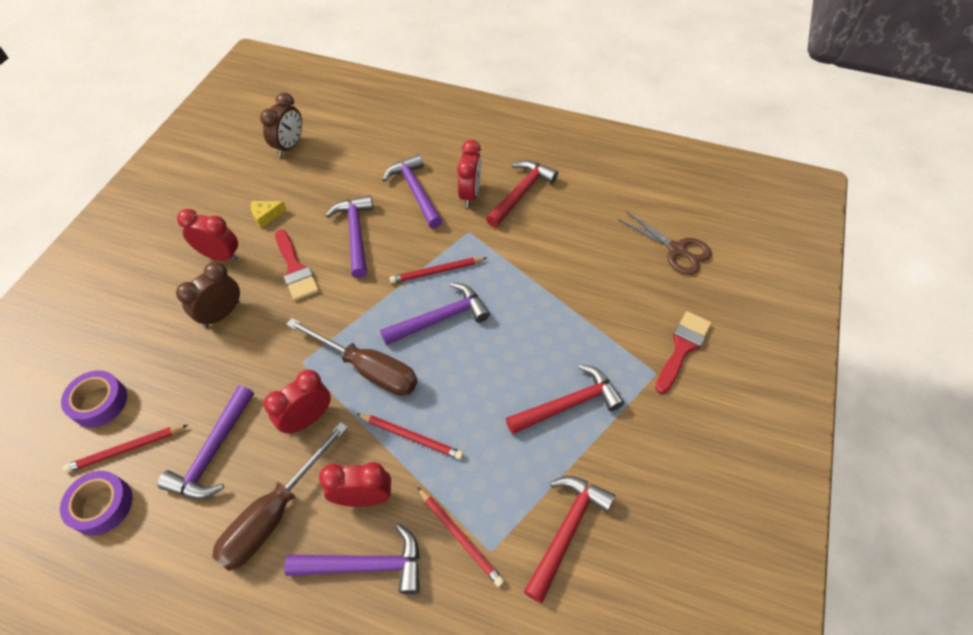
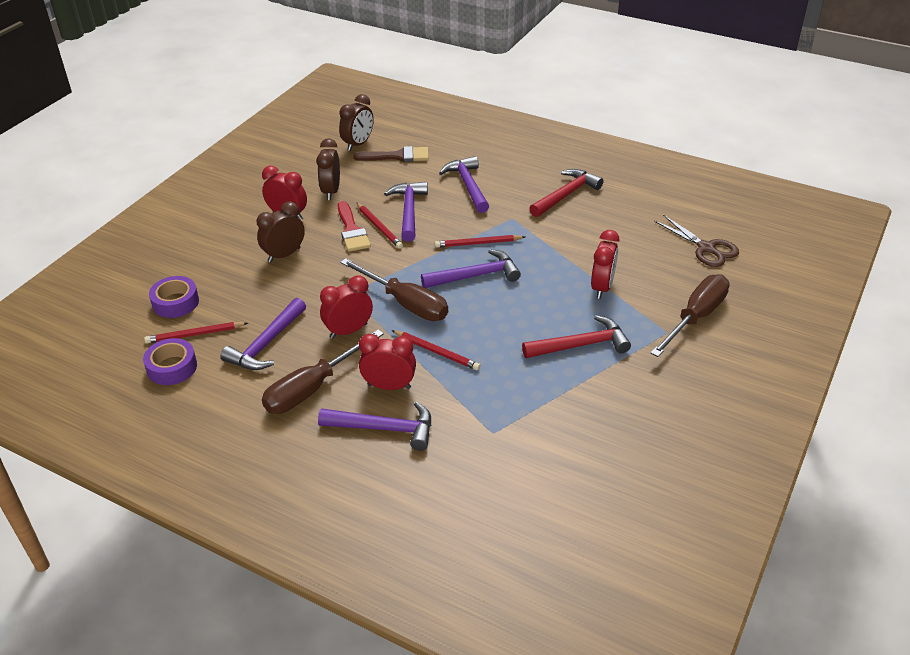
camera: 10 degrees right, 15 degrees down
yellow cheese [251,201,287,228] -> brown clock [316,138,340,200]
red pencil [417,487,504,587] -> red pencil moved to [356,202,403,249]
red clock [457,140,481,207] -> red clock moved to [591,230,619,299]
red hammer [524,476,615,603] -> none
red brush [655,311,712,394] -> brown screwdriver [651,274,730,357]
none -> brown brush [353,146,429,162]

